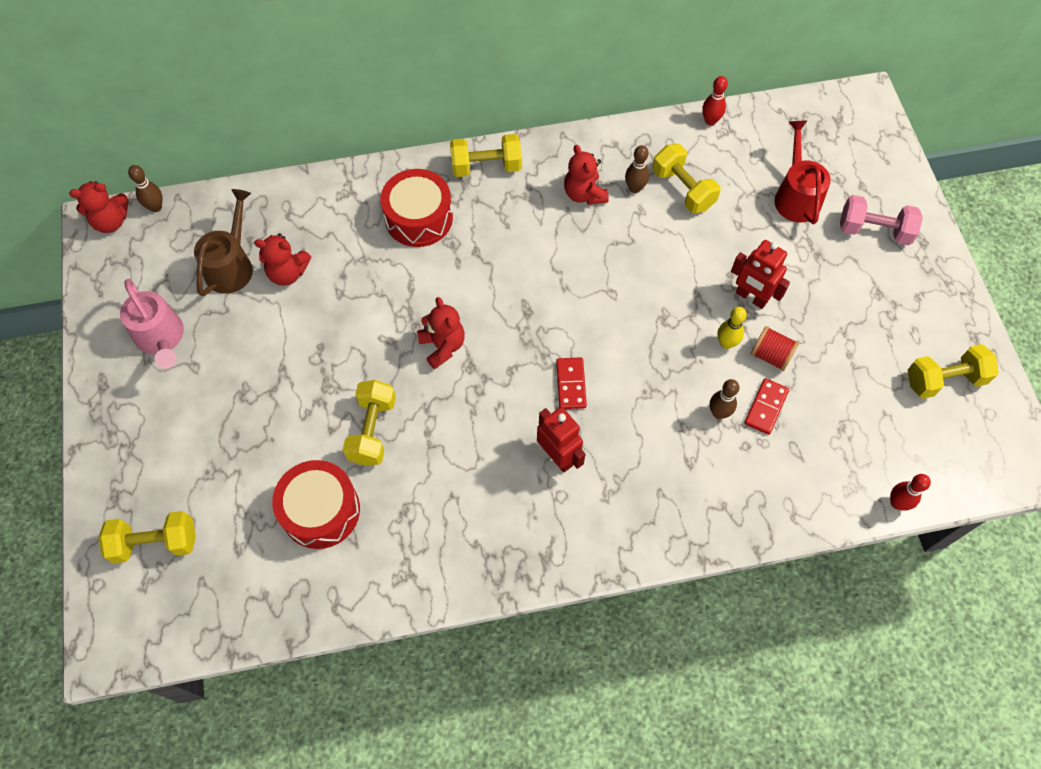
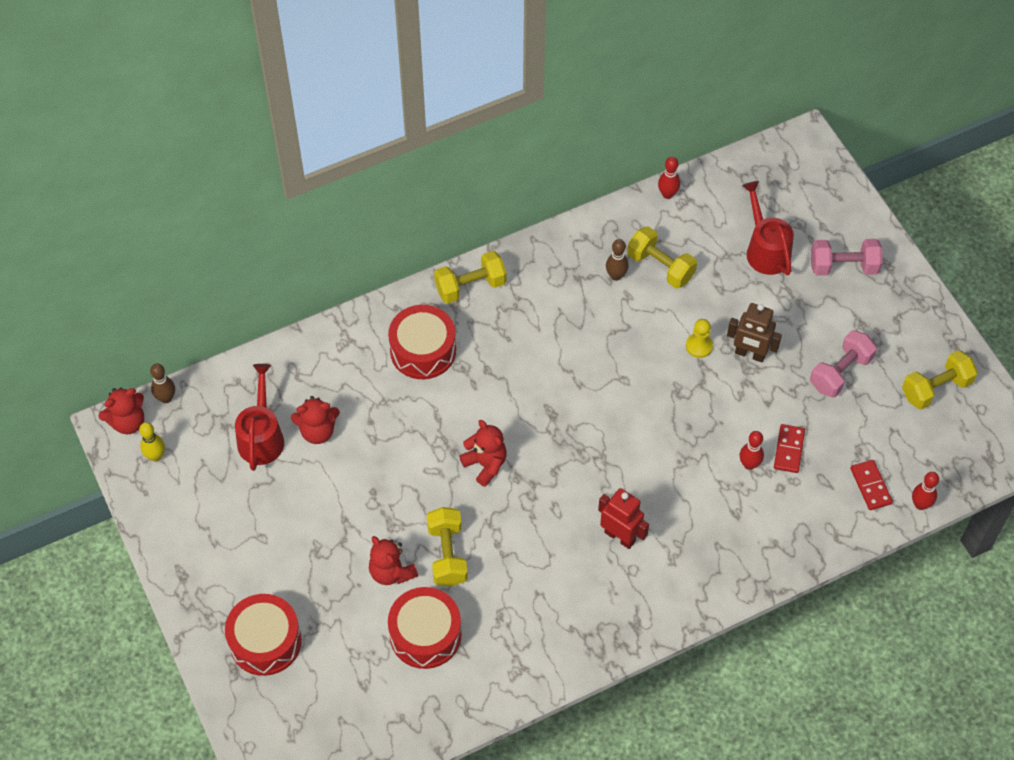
camera: 15 degrees left, 5 degrees down
yellow dumbbell [99,511,196,564] -> none
pink watering can [120,279,184,369] -> none
brown watering can [194,189,253,296] -> red watering can [235,364,284,471]
red domino [556,357,587,409] -> red domino moved to [850,460,893,510]
red teddy bear [564,145,609,205] -> red teddy bear moved to [369,536,418,585]
brown bowling pin [710,379,739,419] -> red bowling pin [740,431,764,470]
yellow bowling pin [717,307,747,349] -> yellow bowling pin moved to [139,422,165,461]
red robot [731,240,790,309] -> brown robot [727,303,782,363]
red spool [751,326,799,371] -> none
none -> red drum [225,594,302,676]
none -> yellow pawn [686,319,713,358]
none -> pink dumbbell [810,330,877,398]

